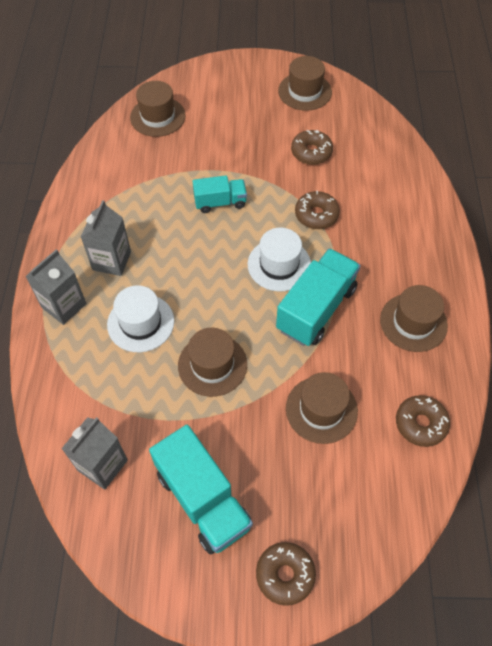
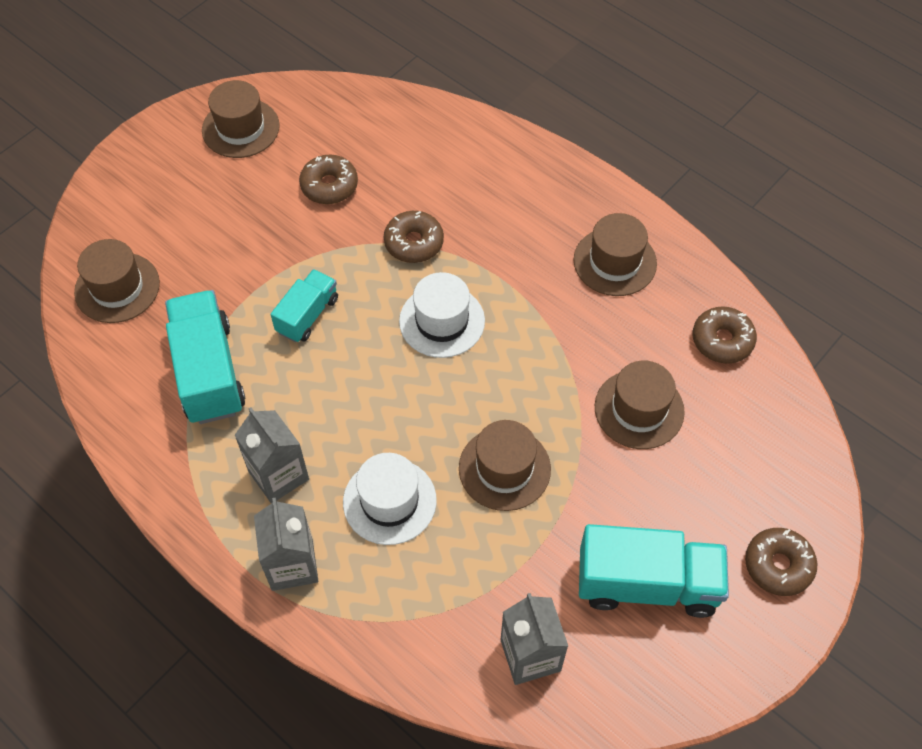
camera: 50 degrees left, 0 degrees up
turquoise truck [276,248,361,346] -> turquoise truck moved to [165,290,245,424]

